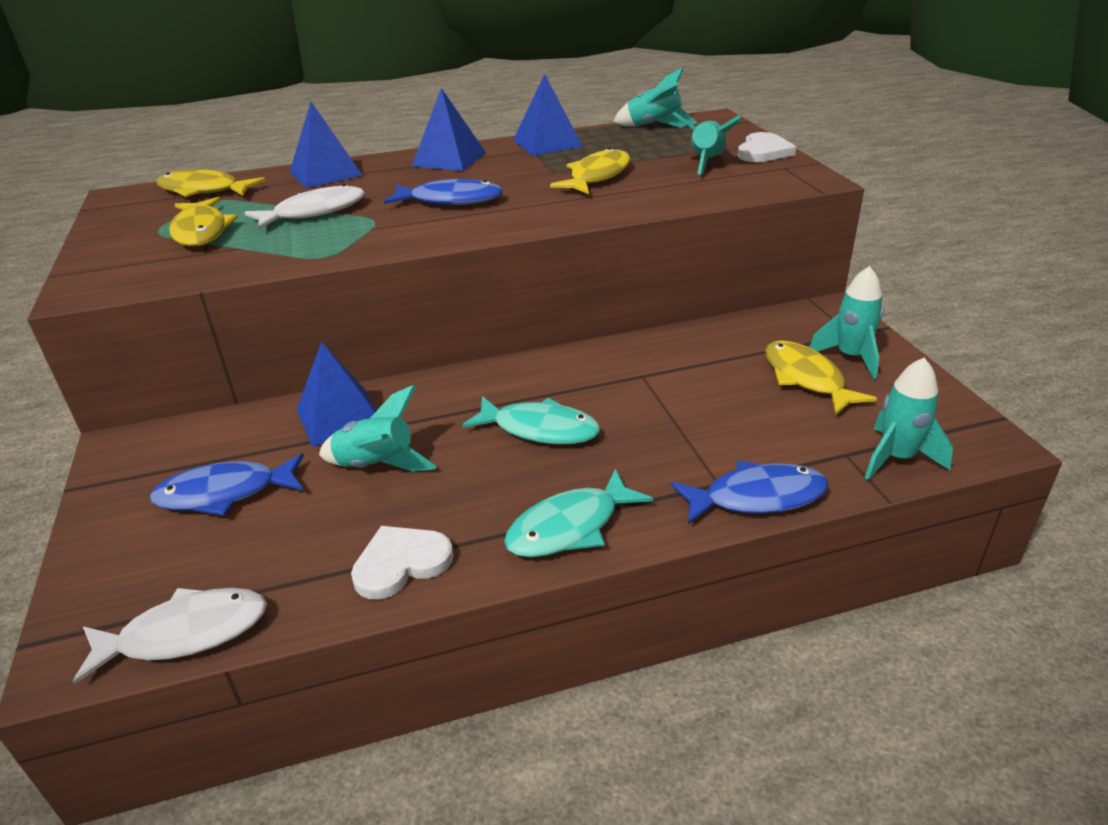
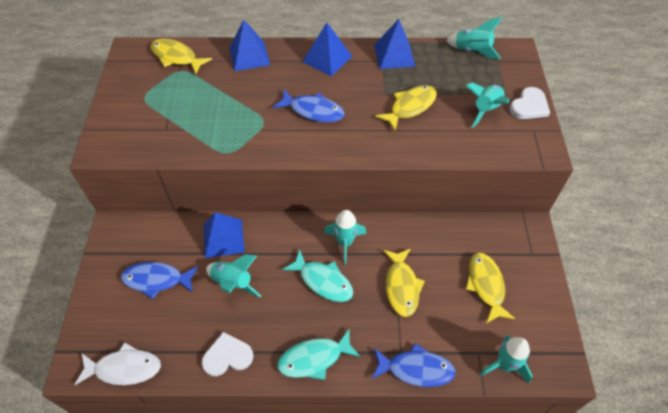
camera: 15 degrees right, 20 degrees up
yellow fish [169,197,238,247] -> yellow fish moved to [383,249,425,317]
white fish [244,184,365,229] -> none
turquoise rocket [809,266,884,380] -> turquoise rocket moved to [324,210,366,265]

